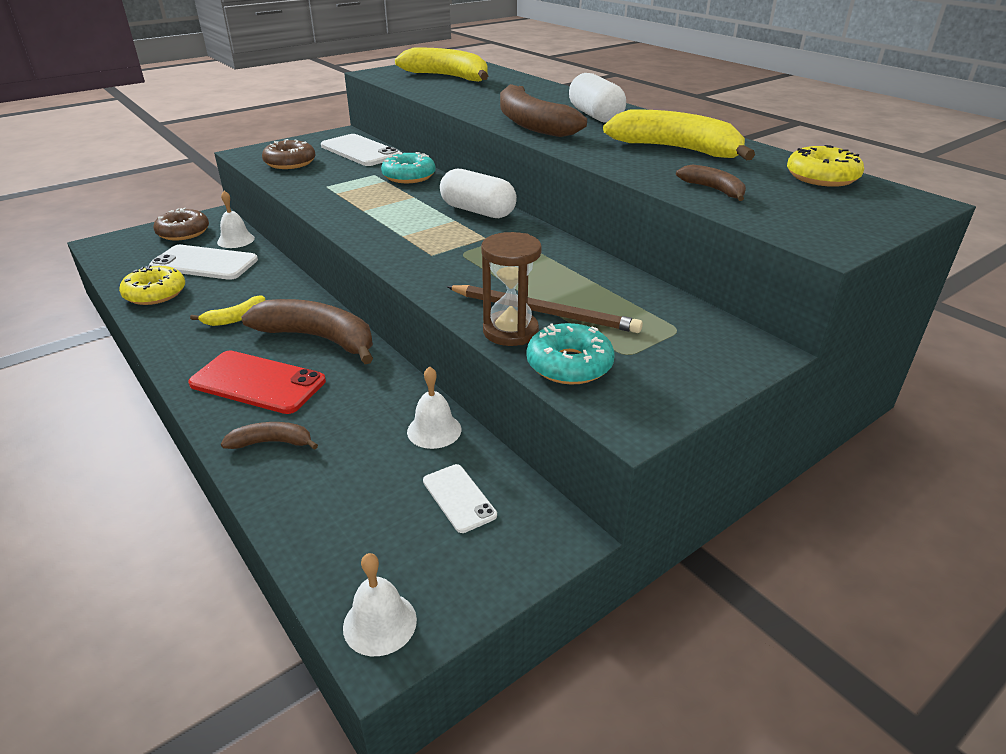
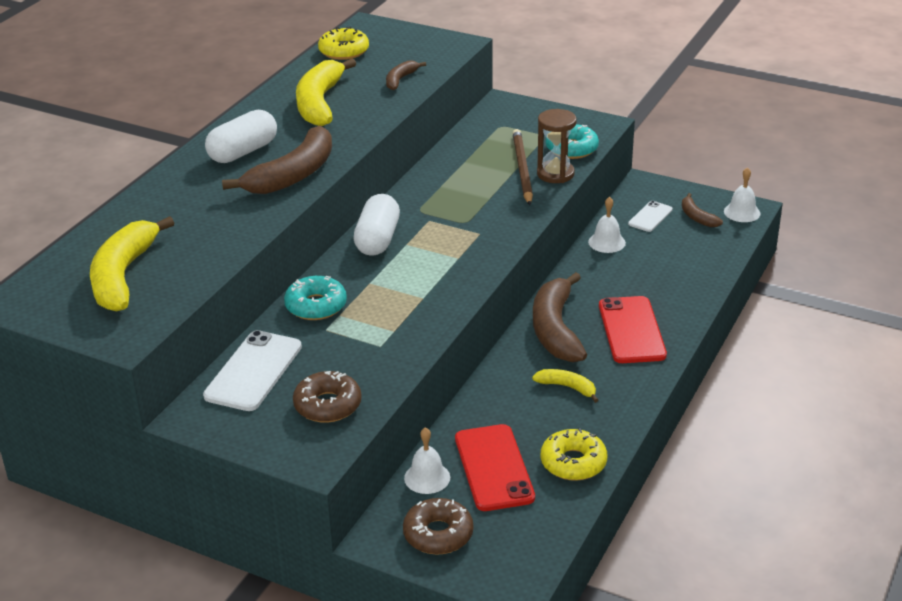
camera: 115 degrees left, 0 degrees up
white phone [149,245,258,280] -> red phone [455,424,535,511]
brown banana [221,422,318,450] -> brown banana moved to [682,193,723,227]

